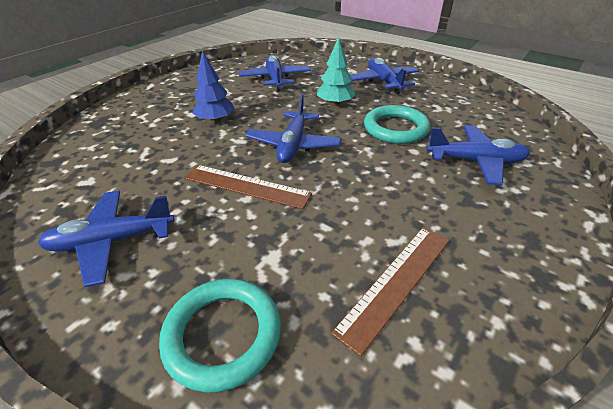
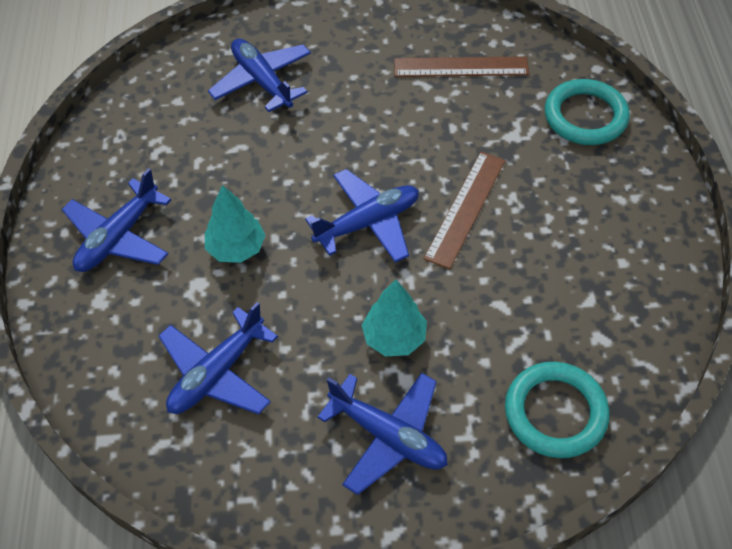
camera: 130 degrees left, 15 degrees up
blue plane [38,190,174,287] -> blue plane moved to [317,373,448,495]
brown ruler [185,165,312,209] -> brown ruler turned 45 degrees clockwise [424,152,506,269]
blue tree [192,51,235,123] -> turquoise tree [362,279,427,356]
turquoise ring [364,105,430,144] -> turquoise ring moved to [505,362,610,458]

